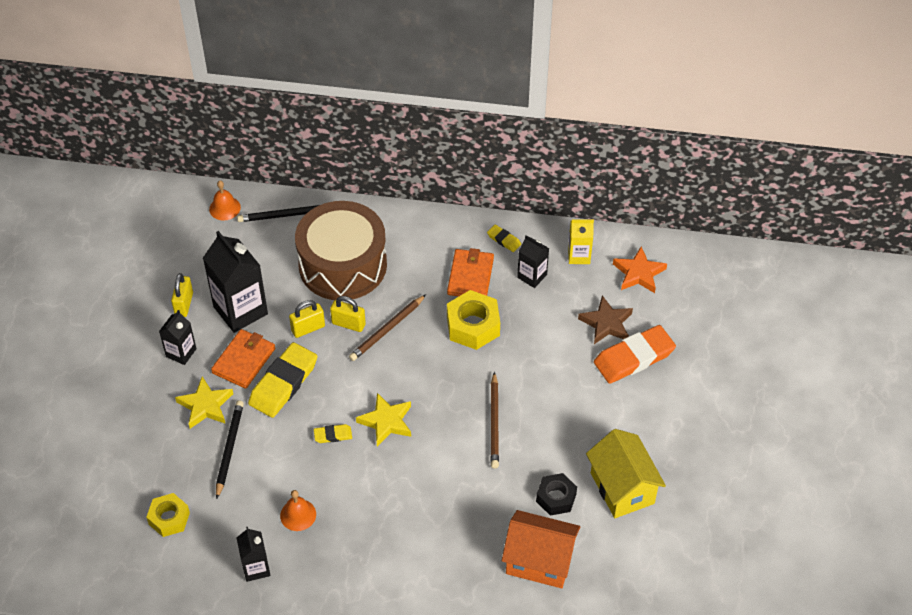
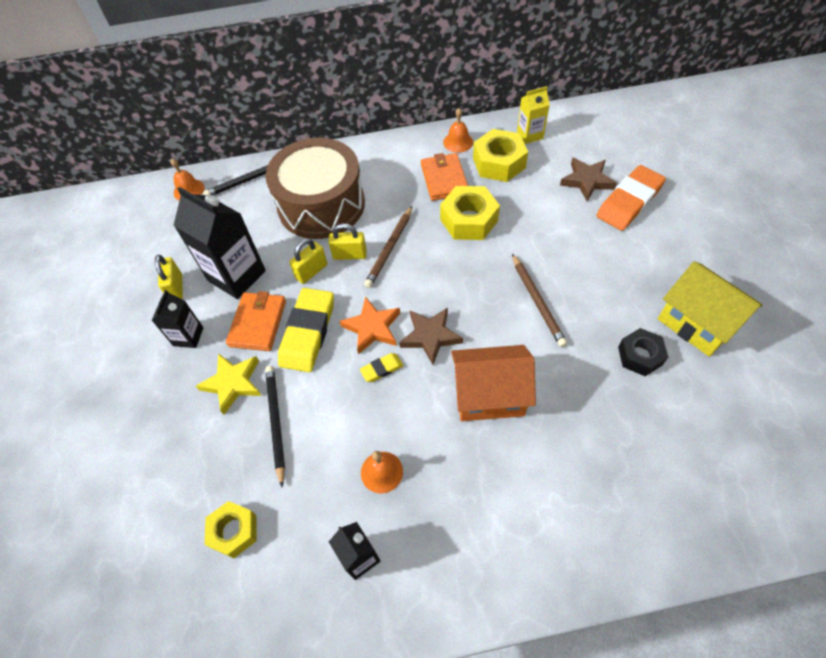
camera: 15 degrees left, 5 degrees up
yellow star [356,393,411,446] -> brown star [399,308,463,365]
yellow eraser [487,225,521,252] -> orange bell [443,108,473,153]
orange house [502,510,580,588] -> orange house moved to [451,345,536,421]
black carton [517,235,549,288] -> yellow nut [473,129,528,182]
orange star [613,246,667,293] -> orange star moved to [339,297,400,354]

